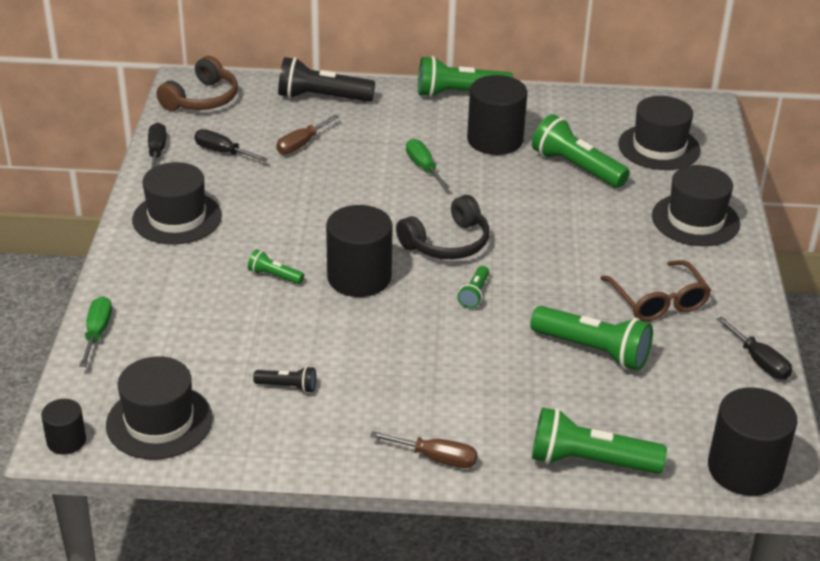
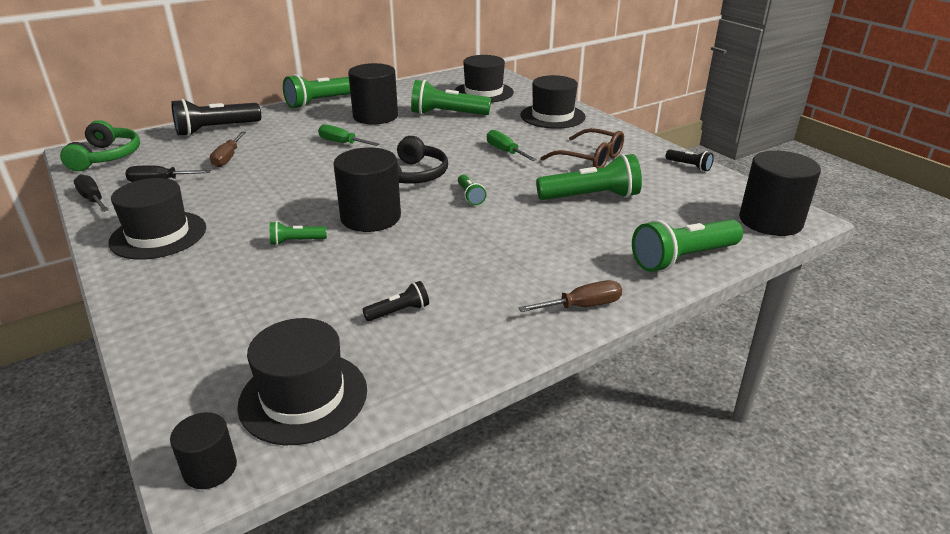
camera: 35 degrees left, 5 degrees down
green screwdriver [79,296,112,367] -> green screwdriver moved to [487,130,537,161]
brown headphones [156,56,238,111] -> green headphones [60,120,140,171]
black screwdriver [717,316,792,380] -> black flashlight [666,149,714,171]

